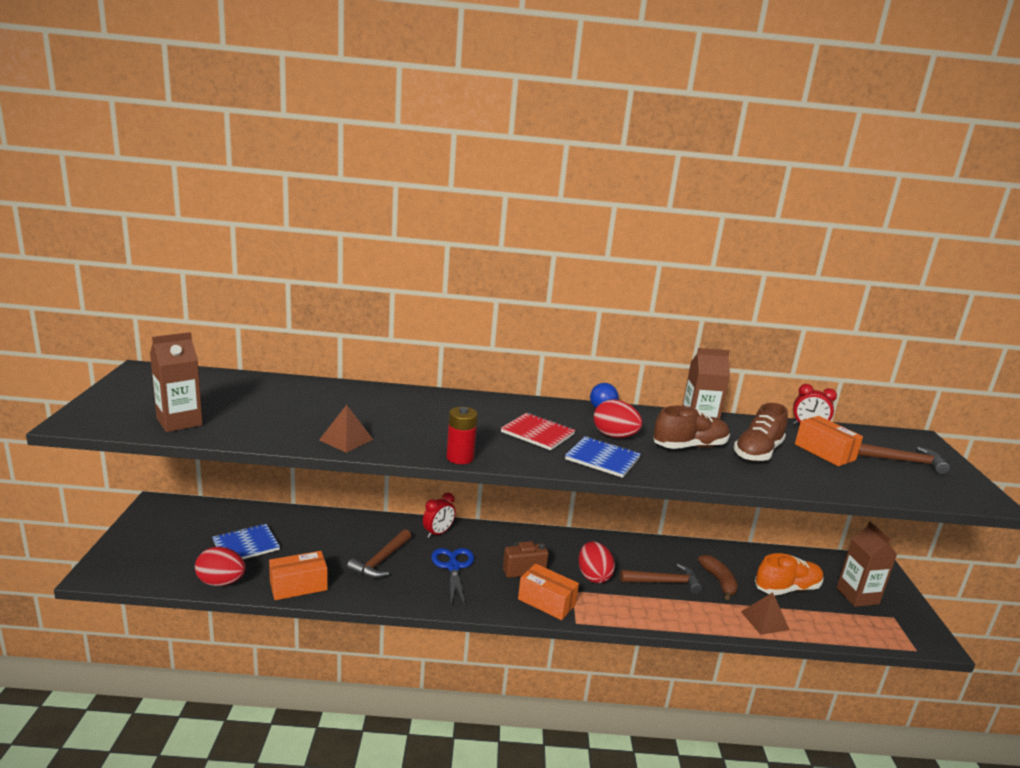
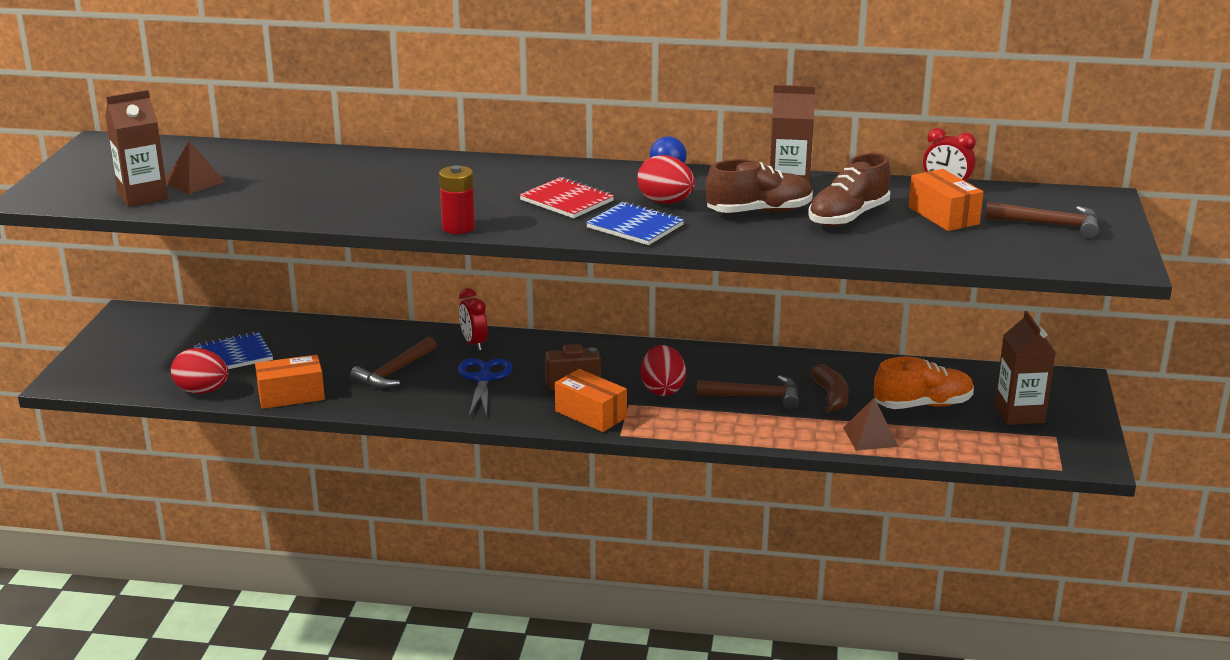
camera: 10 degrees right, 5 degrees up
brown pyramid [319,405,373,453] -> brown pyramid moved to [166,141,225,194]
red clock [423,493,456,538] -> red clock turned 105 degrees clockwise [459,288,488,351]

